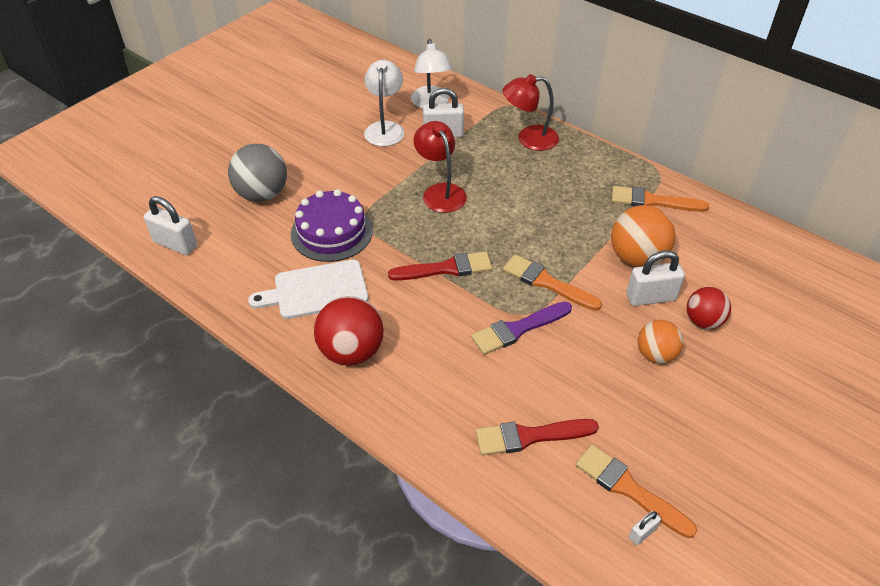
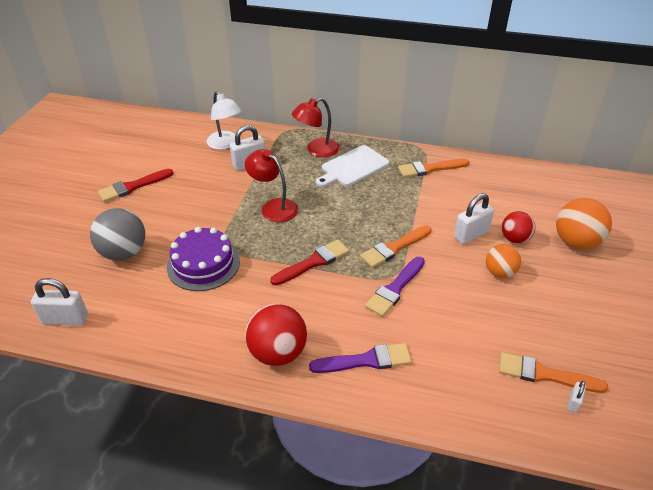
camera: 25 degrees left, 5 degrees down
white cutting board [248,260,369,319] -> white cutting board moved to [316,145,390,187]
white lamp [364,60,404,146] -> none
red brush [476,419,599,456] -> red brush moved to [98,169,174,202]
orange brush [503,254,602,311] -> orange brush turned 45 degrees counterclockwise [360,225,431,268]
orange ball [611,205,676,267] -> orange ball moved to [556,198,612,249]
none -> purple brush [309,343,412,373]

